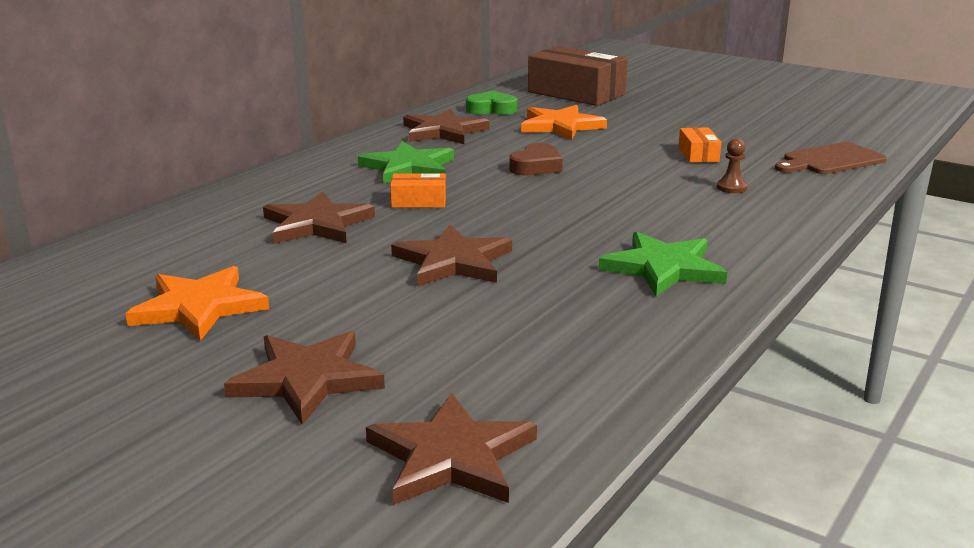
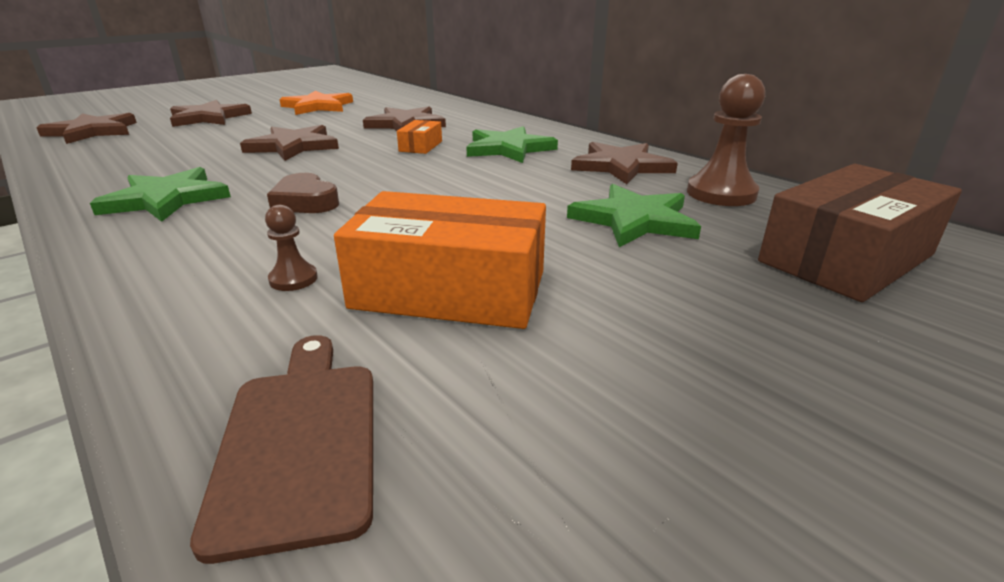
camera: 105 degrees right, 5 degrees up
green heart [466,90,518,115] -> brown pawn [687,74,765,206]
brown heart [509,143,563,175] -> brown heart moved to [267,173,339,213]
orange star [521,105,607,140] -> green star [567,184,701,247]
orange box [678,127,721,163] -> orange box [334,191,546,329], size x2.13

